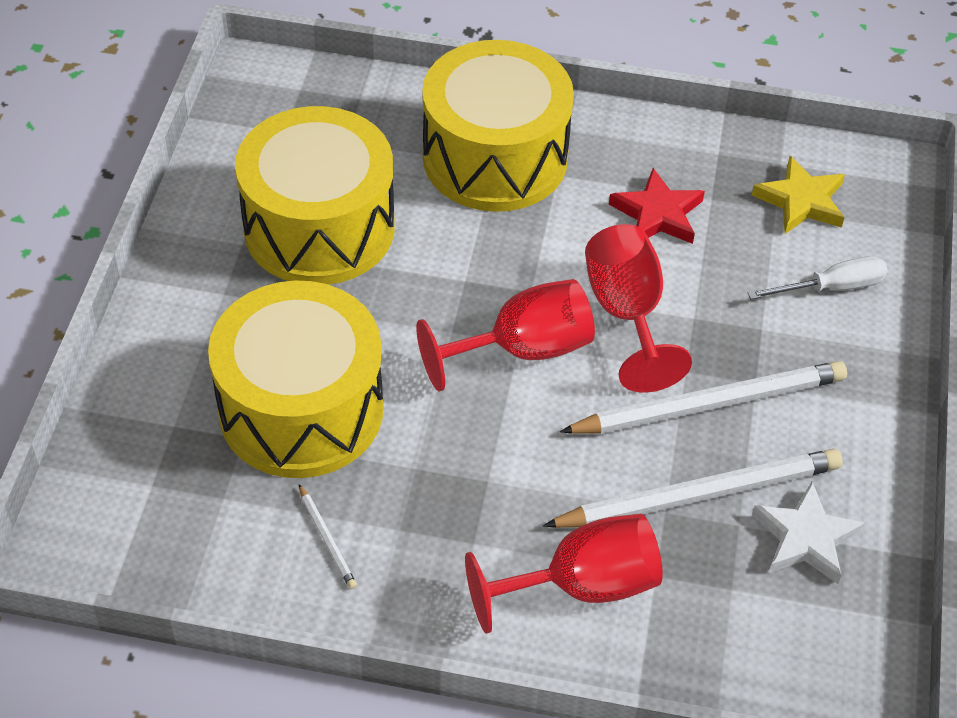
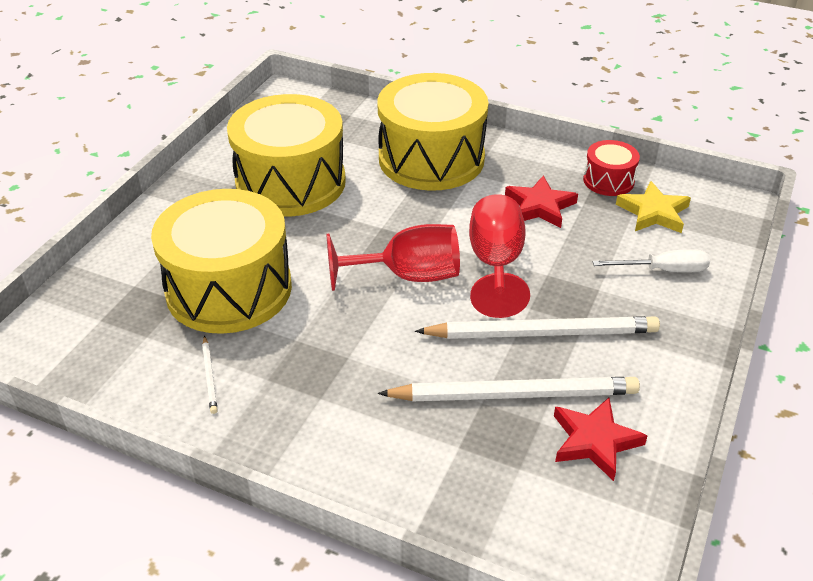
camera: 15 degrees right, 10 degrees down
red goblet [465,514,663,634] -> none
white star [752,482,865,584] -> red star [554,398,648,481]
none -> red drum [583,140,640,196]

